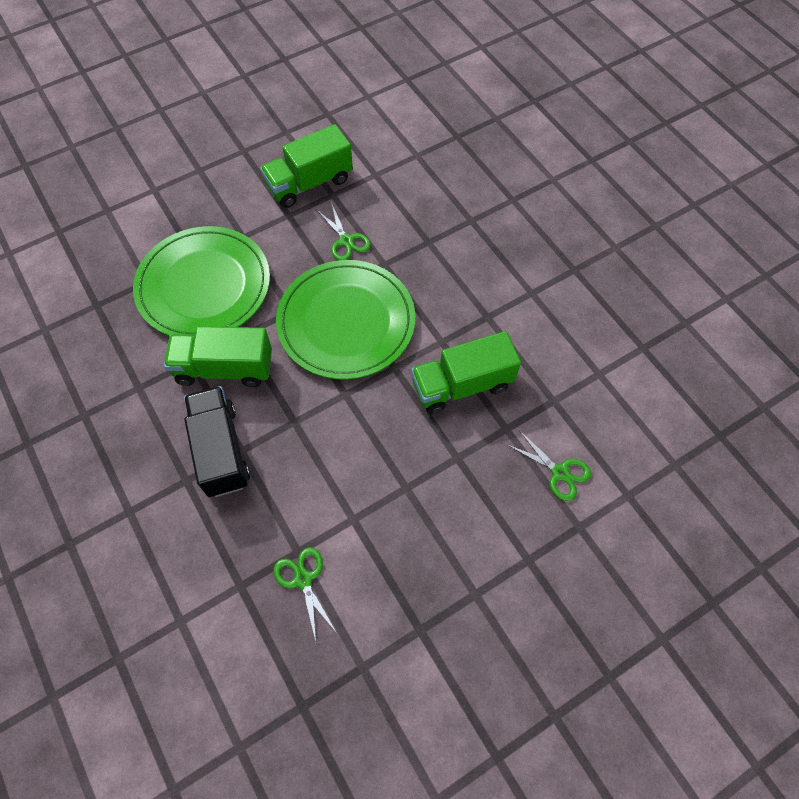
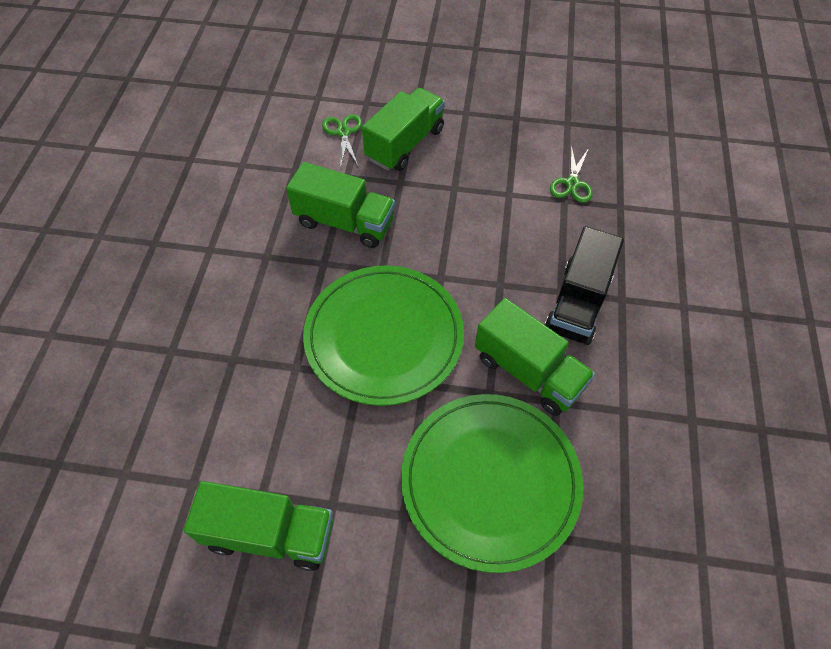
camera: 140 degrees left, 5 degrees down
green scissors [316,202,371,260] -> none
none -> green truck [362,88,445,171]

